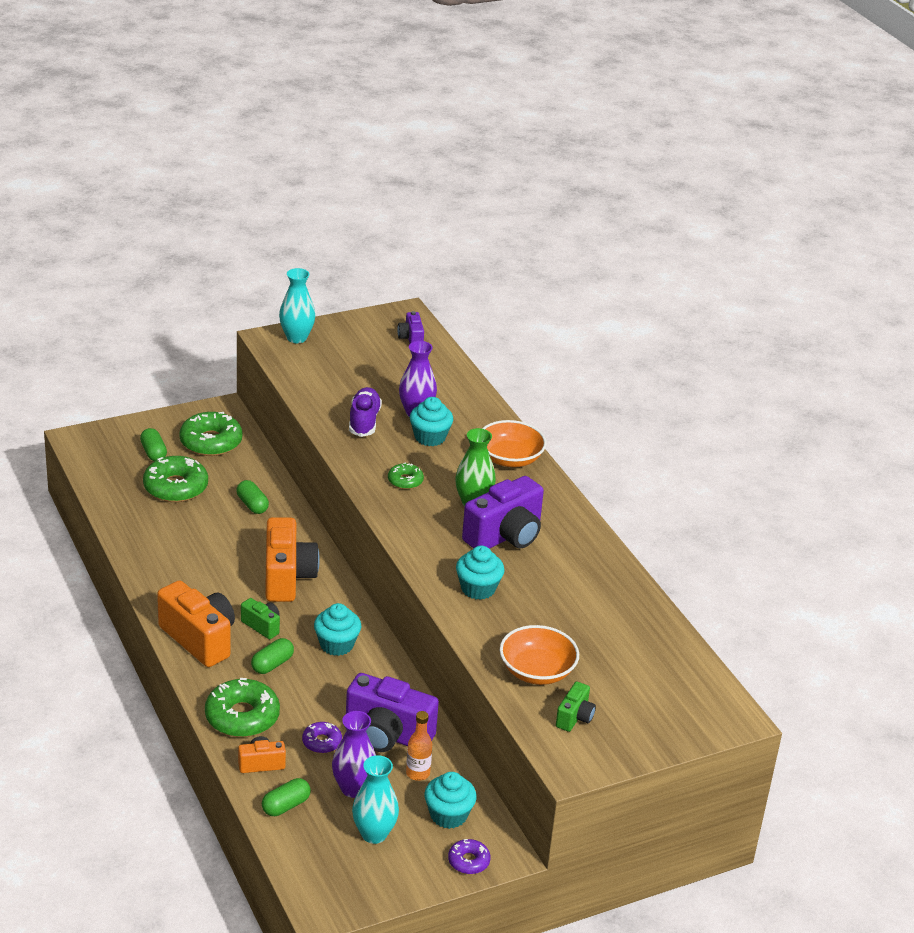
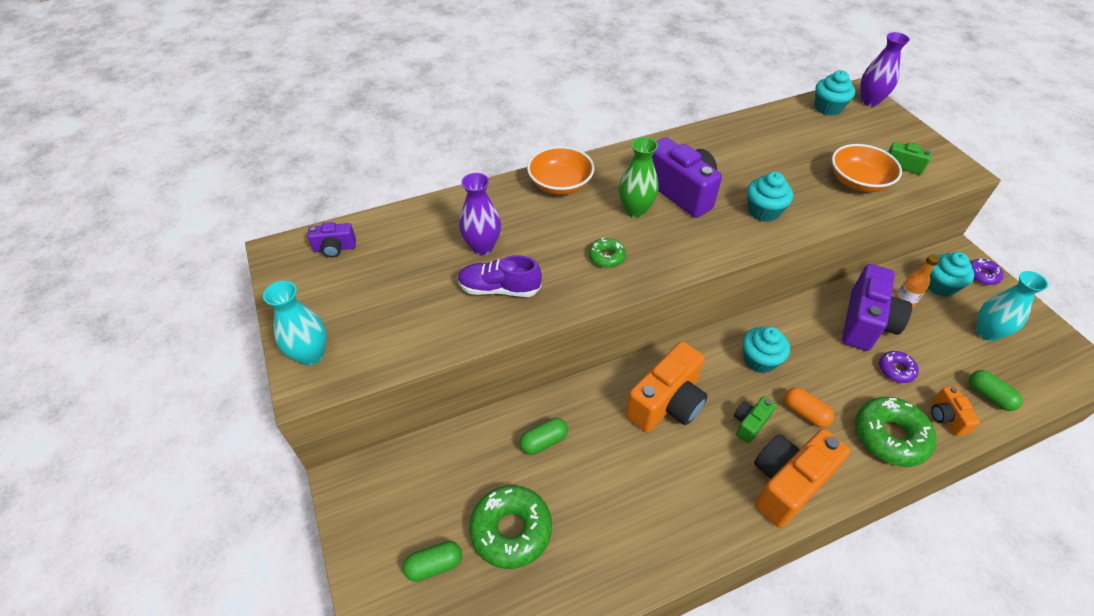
camera: 85 degrees left, 15 degrees up
green donut [179,412,242,456] -> none
green capsule [251,638,294,674] -> orange capsule [784,387,834,427]
orange camera [265,517,320,602] -> orange camera turned 135 degrees clockwise [625,341,708,433]
purple vase [332,711,376,798] -> purple vase moved to [860,32,910,107]
turquoise cupcake [410,397,453,446] -> turquoise cupcake moved to [815,70,855,116]

